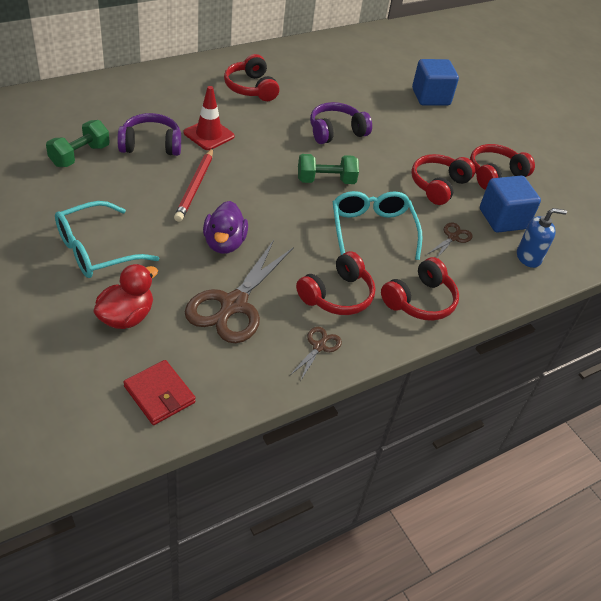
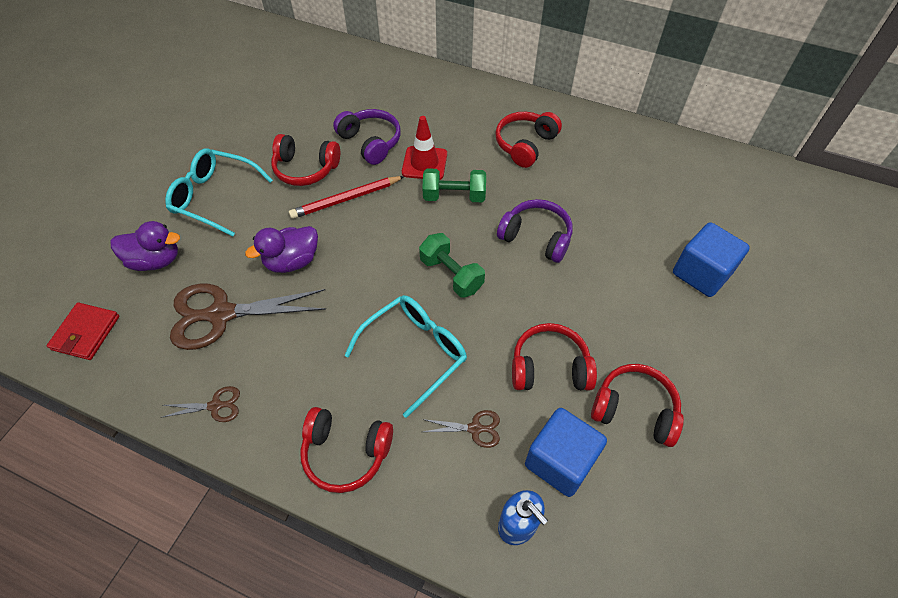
camera: 60 degrees right, 10 degrees up
green dumbbell [46,120,110,167] -> green dumbbell moved to [422,168,486,202]
red duck [93,264,158,329] -> purple duck [111,221,180,271]
red headphones [296,251,376,315] -> red headphones moved to [271,134,340,186]

